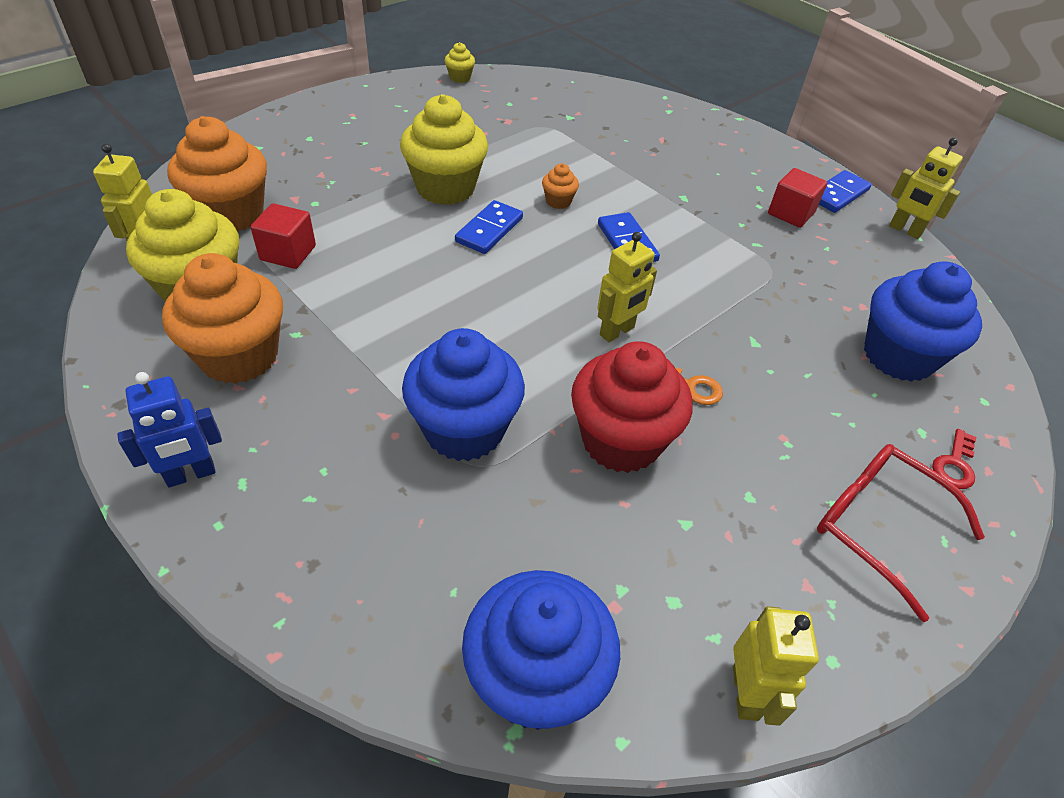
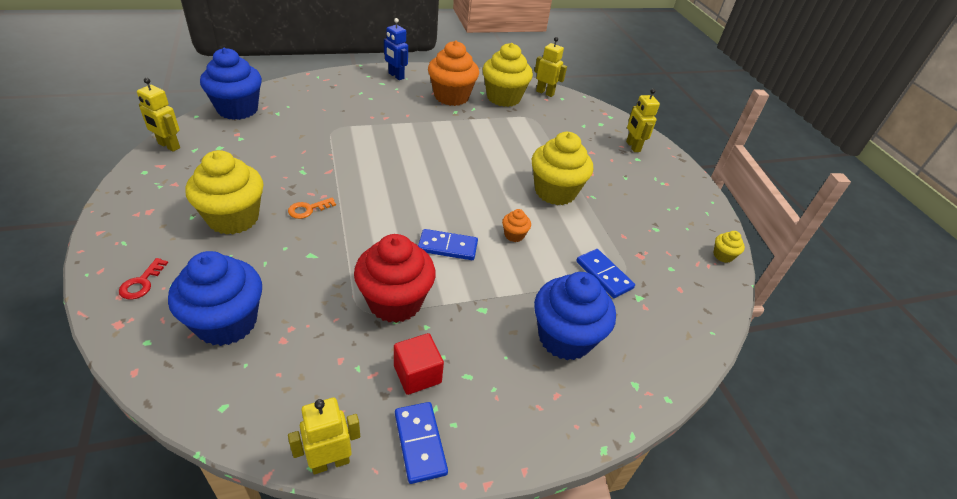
camera: 115 degrees right, 5 degrees down
blue robot [117,372,222,487] -> blue robot turned 45 degrees counterclockwise [384,18,408,80]
orange cupcake [167,116,267,232] -> none
red cube [250,203,316,269] -> none
blue cupcake [402,328,525,461] -> blue cupcake moved to [534,272,616,360]
blue domino [455,200,523,254] -> blue domino moved to [576,249,635,298]
red cupcake [571,341,692,473] -> red cupcake moved to [354,234,436,323]
yellow robot [597,232,657,342] -> yellow robot moved to [626,89,660,152]
red glasses [817,444,985,622] -> none
red key [932,429,976,489] -> red key turned 135 degrees counterclockwise [119,258,168,300]
none -> yellow cupcake [185,150,264,235]

